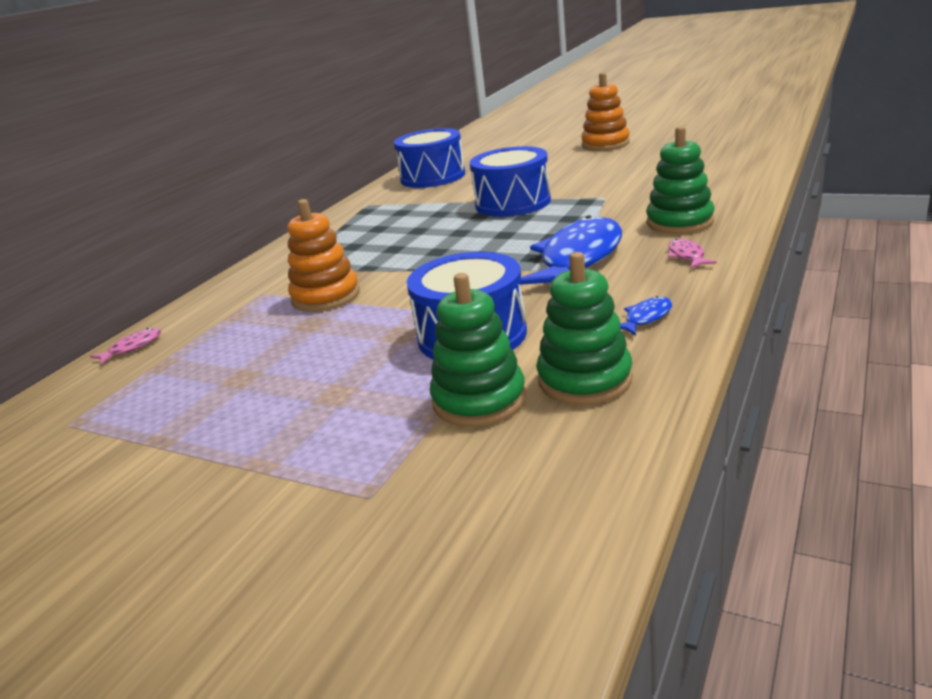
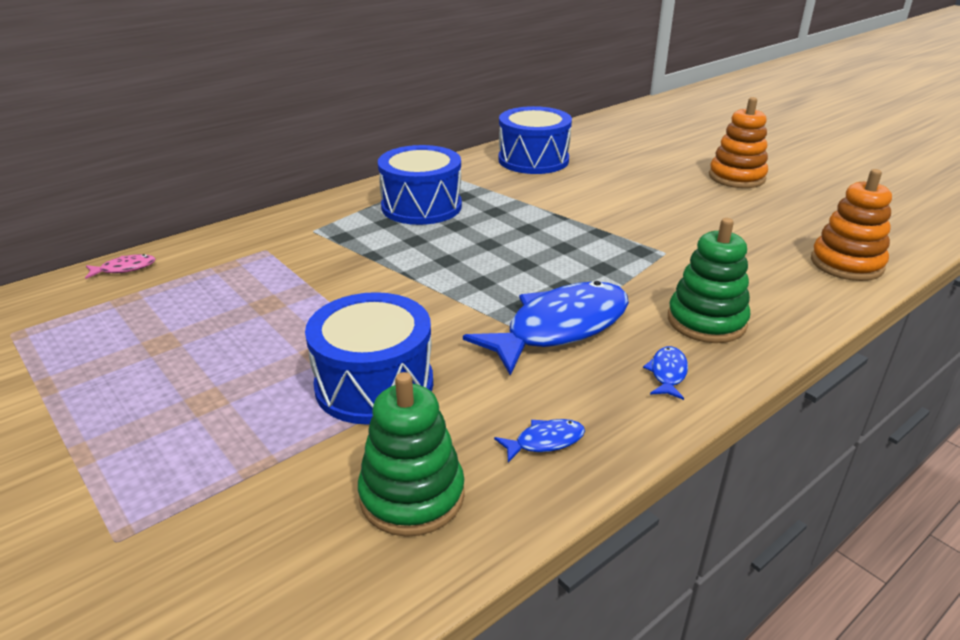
camera: 20 degrees right, 5 degrees up
orange stacking toy [287,199,360,312] -> orange stacking toy moved to [811,169,892,281]
green stacking toy [430,273,526,427] -> none
blue drum [470,146,551,217] -> blue drum moved to [378,145,462,225]
pink fish [668,239,717,269] -> blue fish [643,346,688,400]

